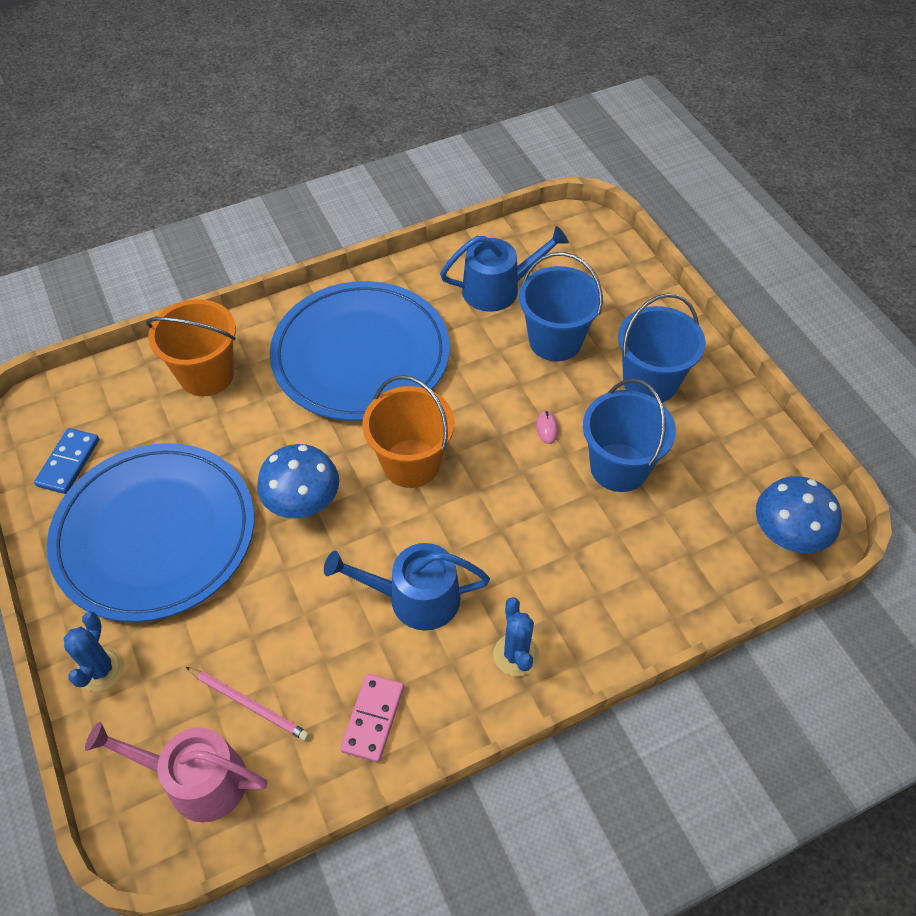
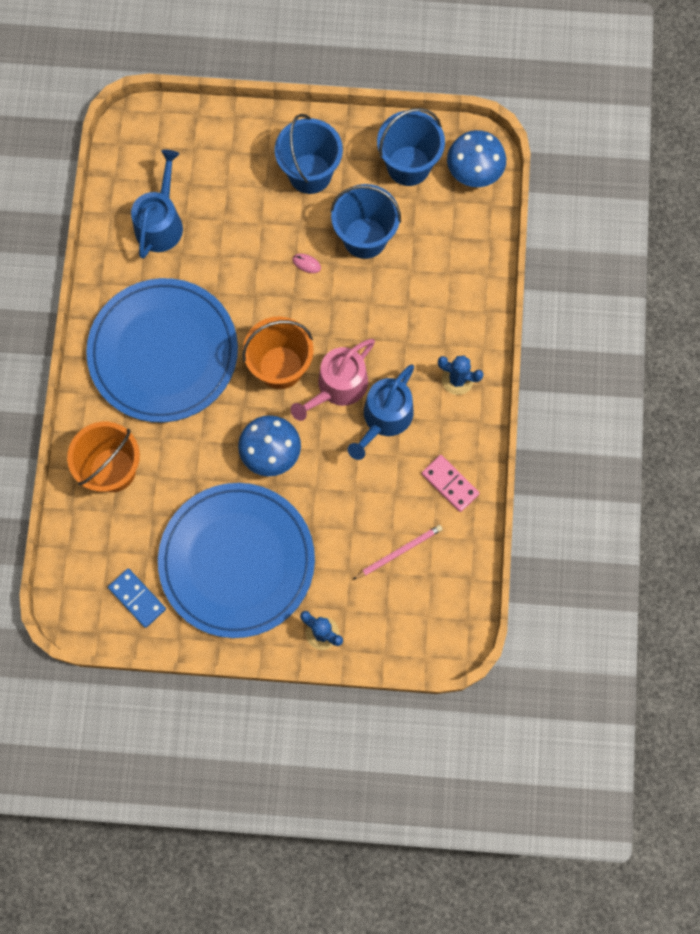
camera: 60 degrees left, 20 degrees up
pink watering can [85,722,268,823] -> pink watering can moved to [291,339,375,421]
blue bucket [519,252,603,361] -> blue bucket moved to [377,108,445,186]

